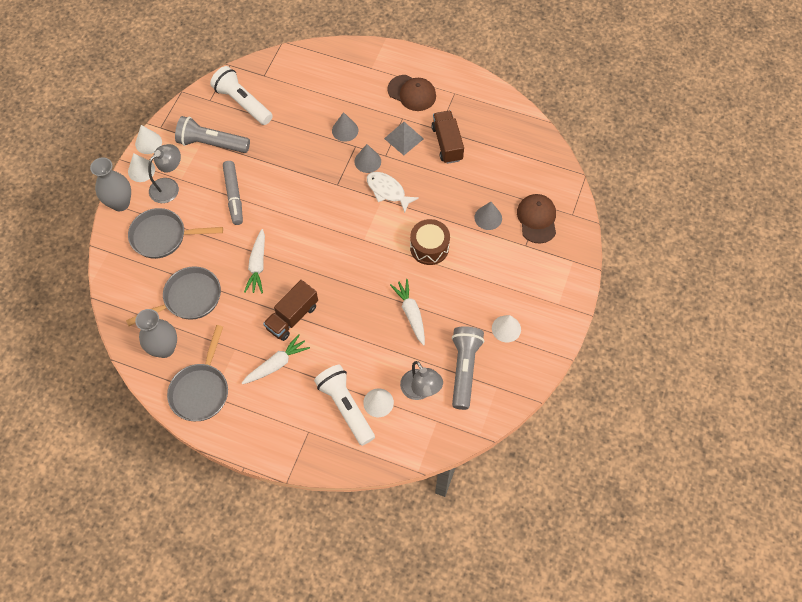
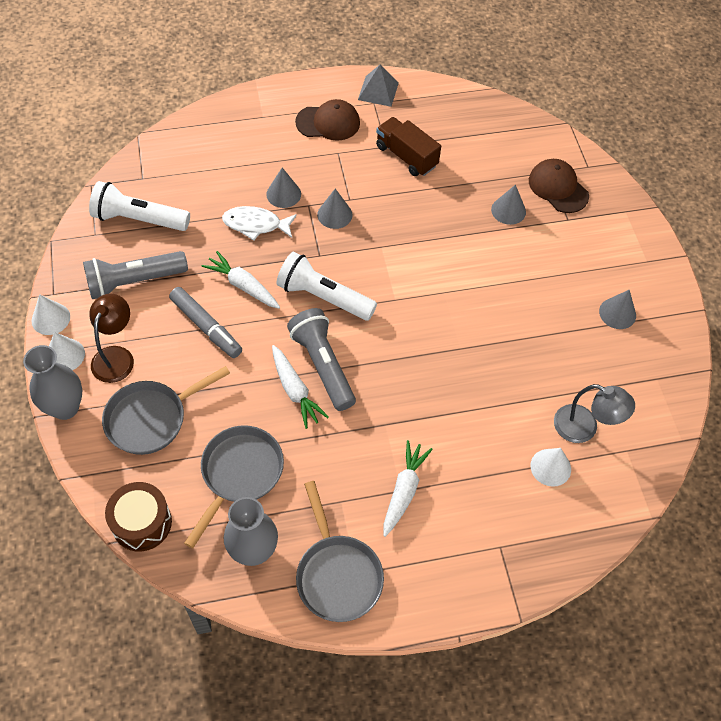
camera: 35 degrees left, 5 degrees down
grey lamp [148,144,181,203] -> brown lamp [89,294,134,383]
brown truck [263,280,318,341] -> none
white flashlight [314,365,375,446] -> white flashlight moved to [276,251,377,321]
white fish [367,172,419,213] -> white fish moved to [222,206,297,240]
grey pyramid [384,122,424,155] -> grey pyramid moved to [358,65,399,107]
white carrot [390,279,425,345] -> white carrot moved to [201,251,280,309]
brown drum [410,219,450,265] -> brown drum moved to [105,482,172,552]
grey flashlight [452,326,484,410] -> grey flashlight moved to [287,308,356,411]
white cone [492,315,521,342] -> grey cone [599,290,636,329]

